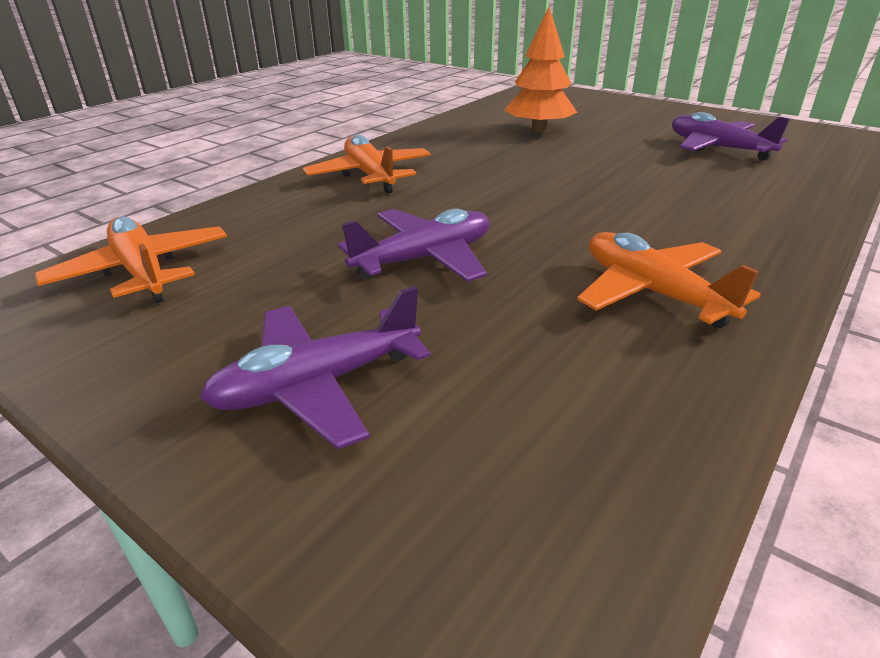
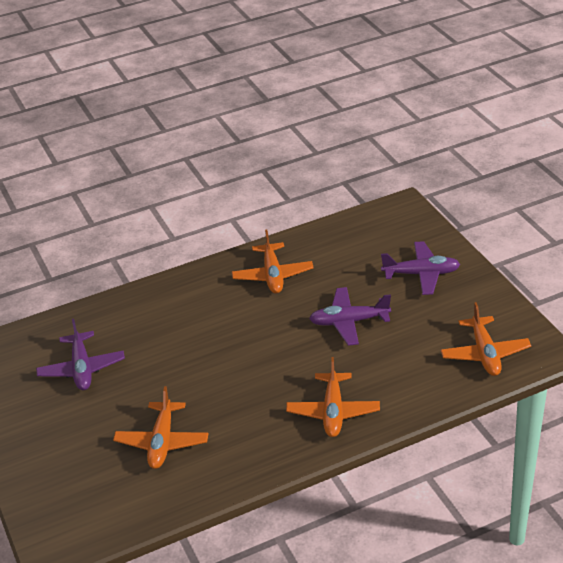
camera: 150 degrees left, 5 degrees up
orange tree [504,7,577,133] -> orange plane [113,386,209,469]

